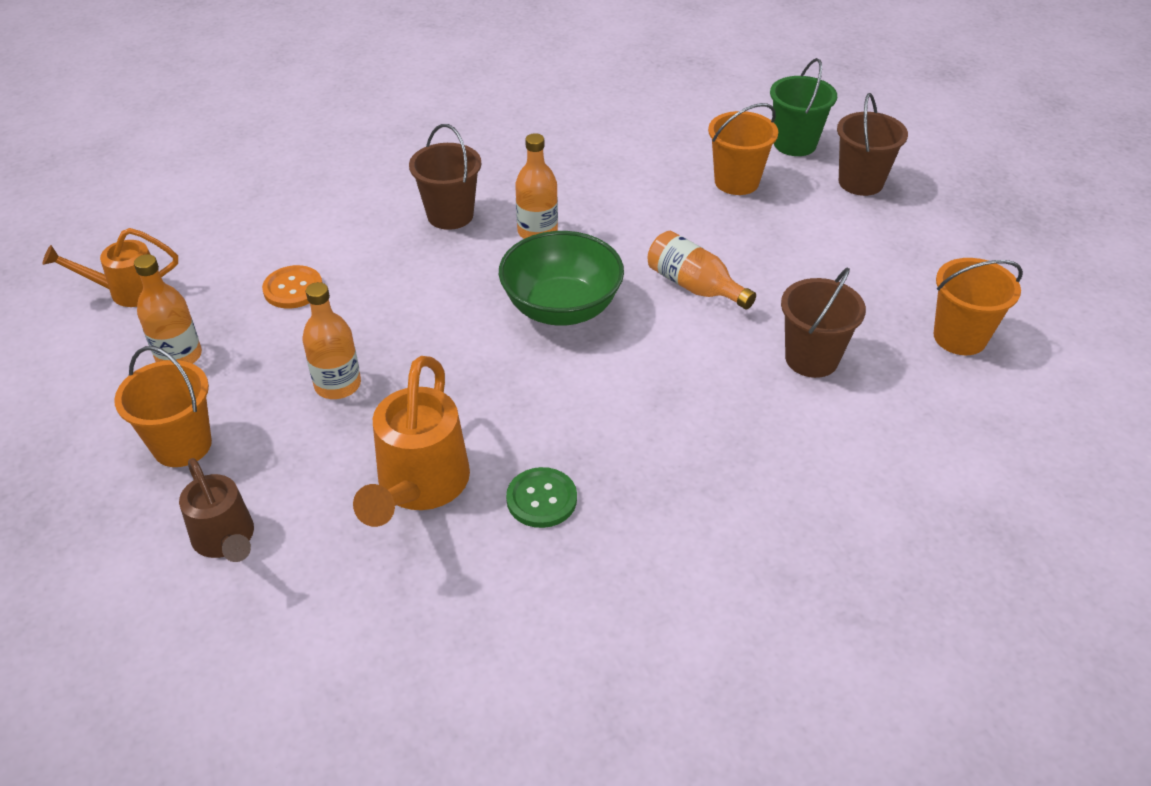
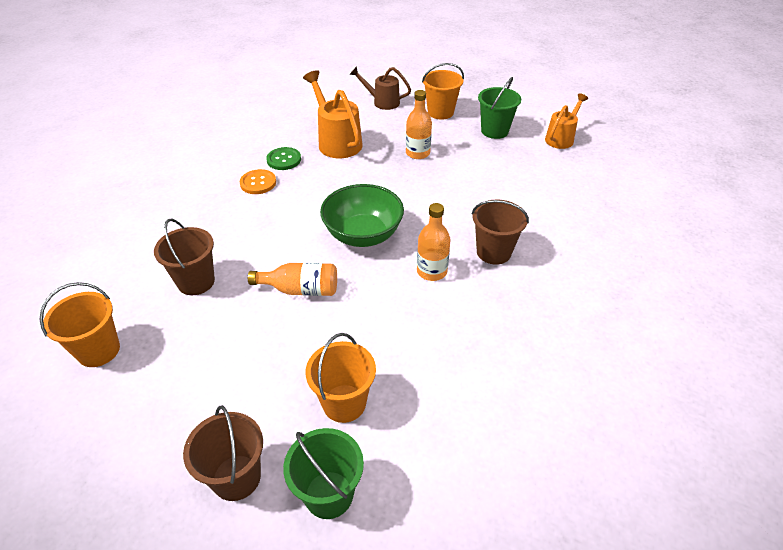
camera: 140 degrees right, 0 degrees up
orange bottle [134,254,202,364] -> green bucket [478,77,521,139]
orange button [262,265,323,309] -> orange button moved to [239,169,276,194]

